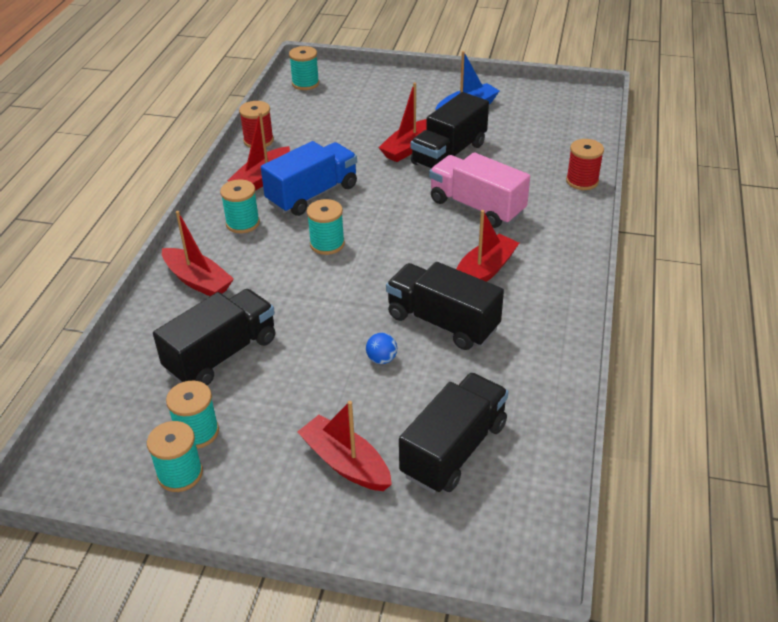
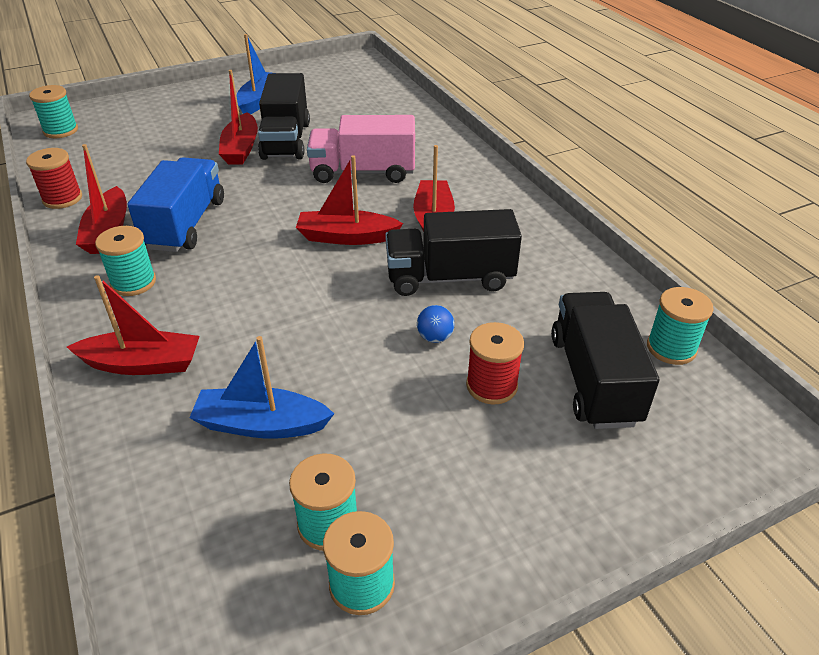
camera: 40 degrees left, 0 degrees up
black truck [153,289,275,386] -> blue boat [189,336,334,439]
red boat [297,401,392,491] -> red boat moved to [296,155,403,245]
turquoise spool [307,199,345,255] -> turquoise spool moved to [647,287,714,365]
red spool [566,139,604,190] -> red spool moved to [466,322,524,405]

